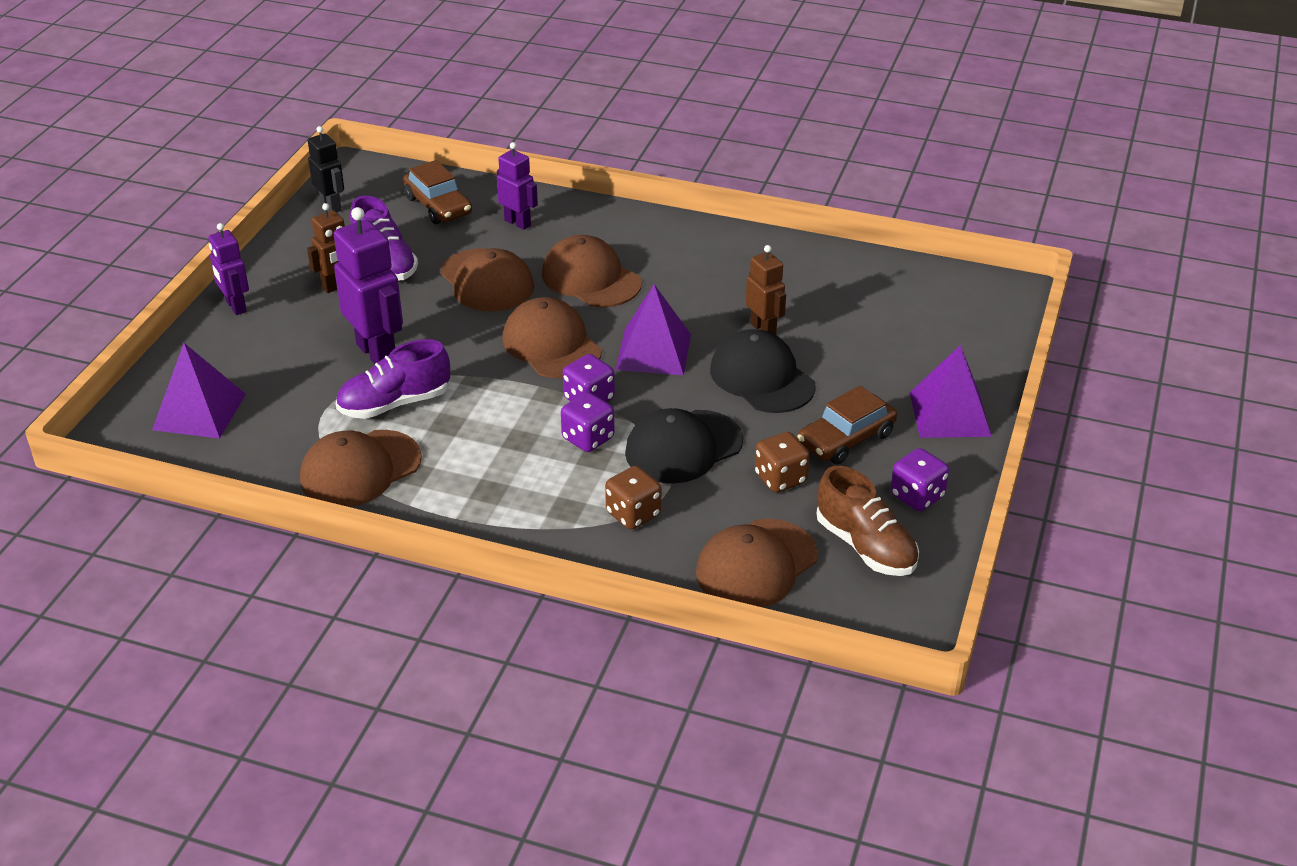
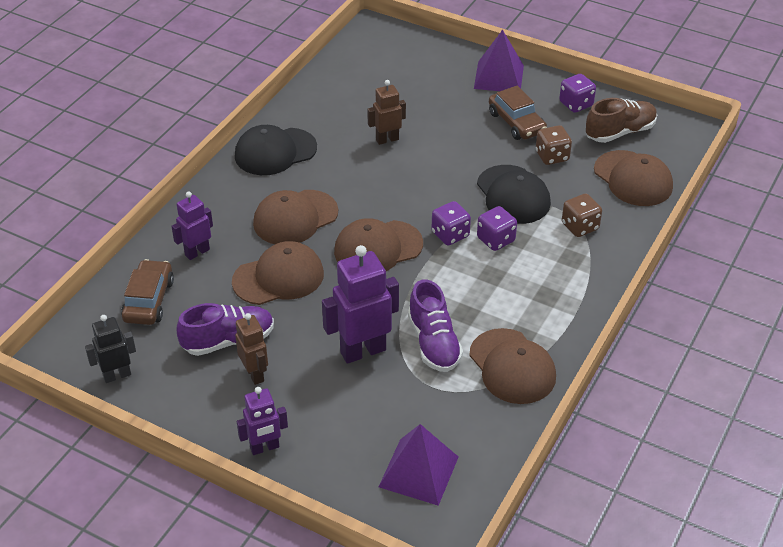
camera: 80 degrees left, 5 degrees up
brown car [403,160,472,224] -> brown car turned 60 degrees counterclockwise [121,259,174,325]
purple pyramid [616,284,691,375] -> none
black cap [710,329,816,413] -> black cap moved to [235,125,317,175]

